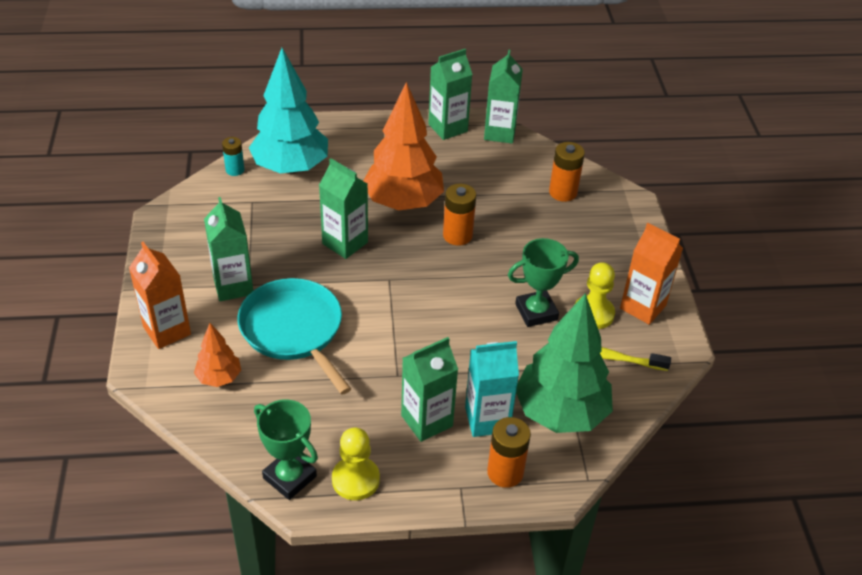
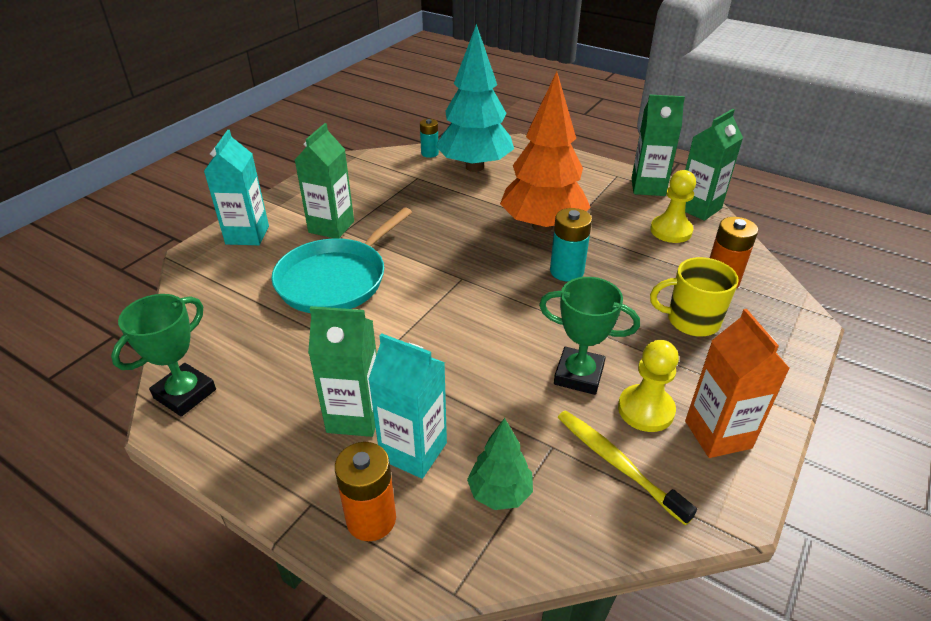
camera: 40 degrees right, 5 degrees down
orange carton [129,242,191,349] -> turquoise carton [204,130,269,245]
orange tree [194,323,241,387] -> none
turquoise pan [238,278,351,395] -> turquoise pan turned 150 degrees counterclockwise [271,207,412,313]
green trophy [254,399,318,500] -> green trophy turned 45 degrees clockwise [111,294,216,417]
green carton [319,158,368,259] -> none
yellow pawn [332,428,380,500] -> yellow pawn moved to [650,170,696,243]
orange battery [443,184,476,246] -> turquoise battery [550,208,592,282]
green tree [516,293,613,433] -> green tree [467,418,533,510], size x0.48
none -> yellow mug [650,257,739,336]

